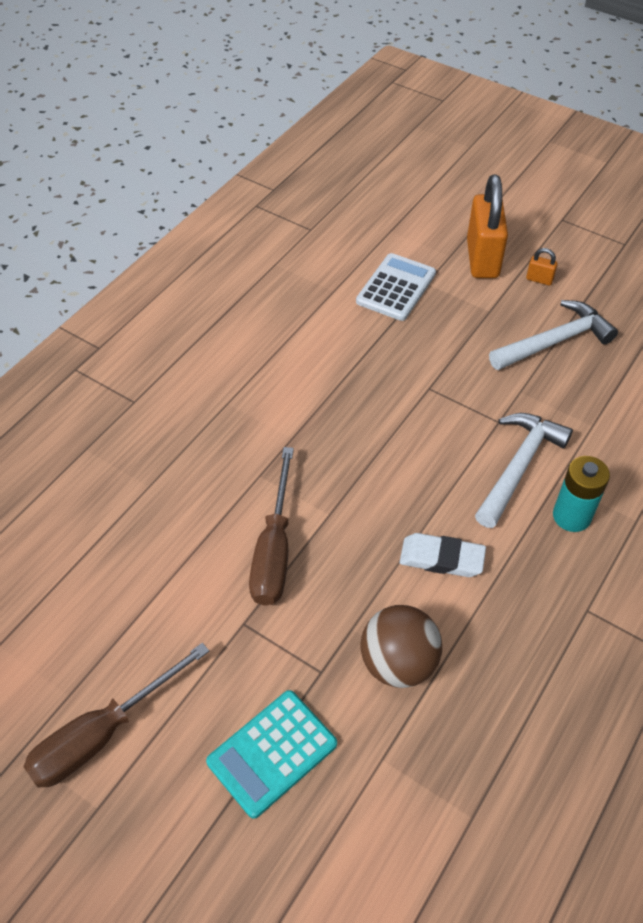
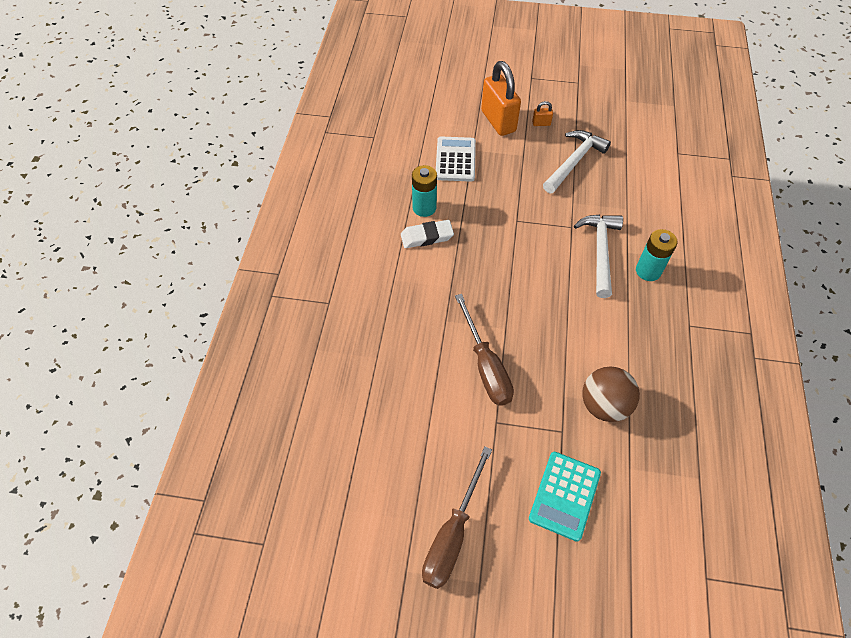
camera: 25 degrees left, 5 degrees up
white eraser [400,533,486,577] -> white eraser moved to [401,220,454,248]
none -> turquoise battery [412,165,437,217]

